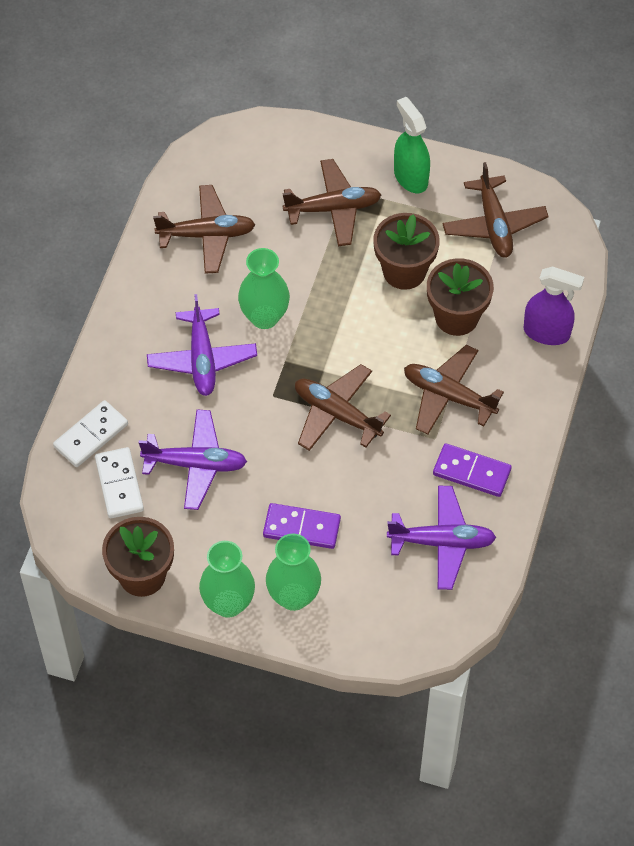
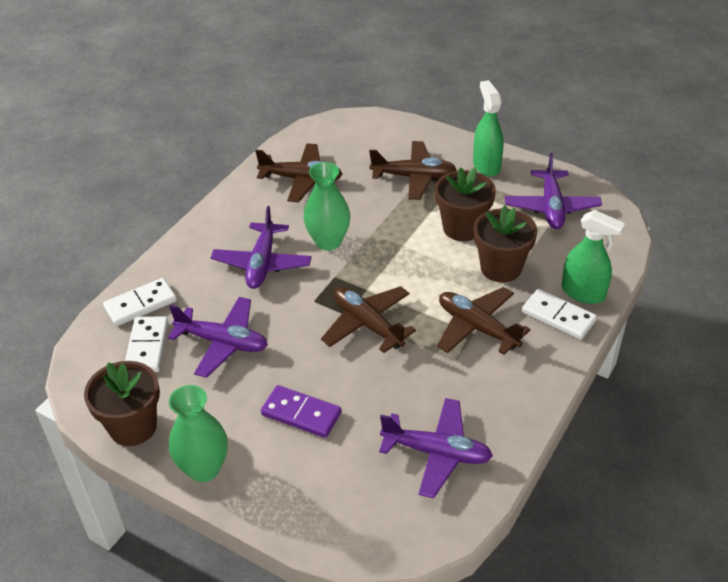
camera: 15 degrees right, 15 degrees down
green vase [266,534,321,611] -> none
purple domino [433,443,512,497] -> none
brown plane [442,162,549,258] -> purple plane [505,153,602,229]
purple spray bottle [523,266,584,345] -> green spray bottle [562,210,626,304]
none -> white domino [522,289,597,340]

